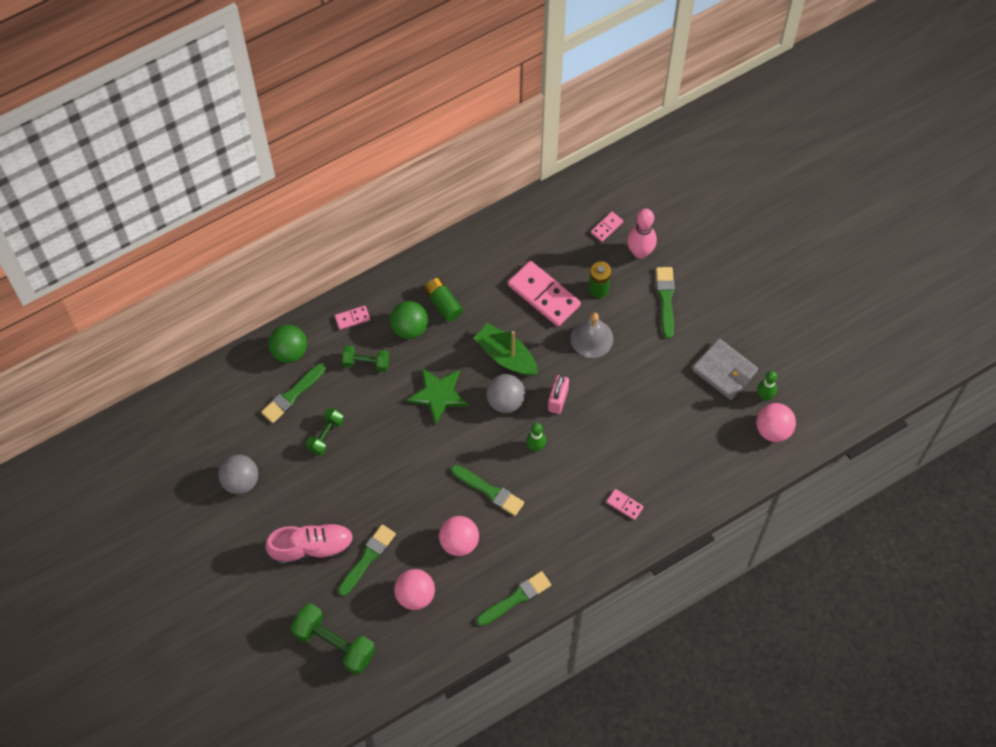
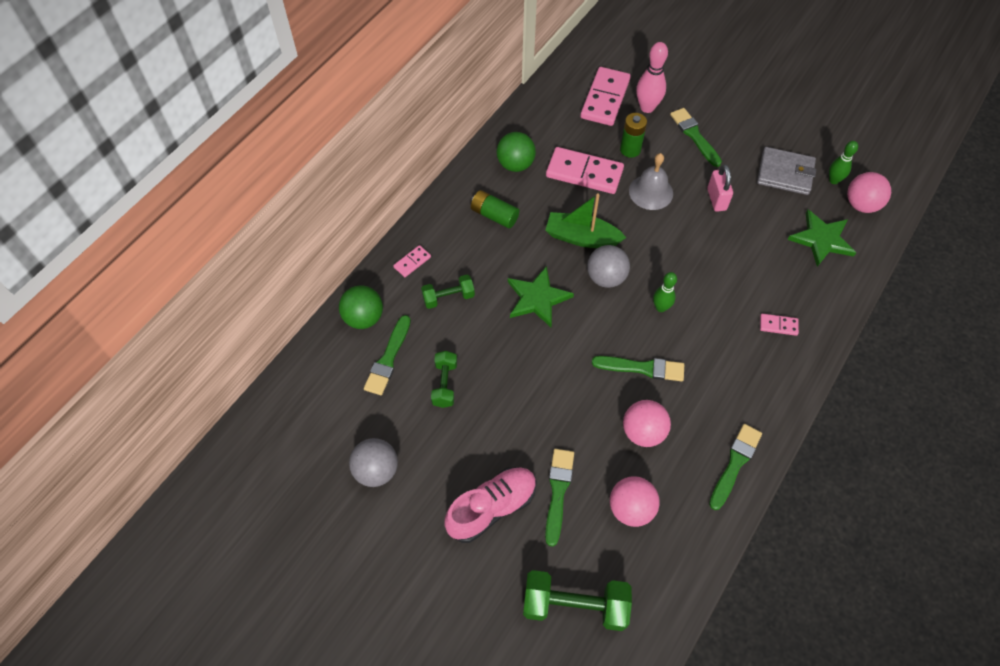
camera: 25 degrees left, 5 degrees down
green ball [390,301,428,339] -> green ball moved to [497,132,536,172]
pink padlock [548,375,569,414] -> pink padlock moved to [707,164,733,212]
pink domino [591,212,623,242] -> pink domino [580,67,631,126], size x2.14
none -> green star [788,210,856,267]

